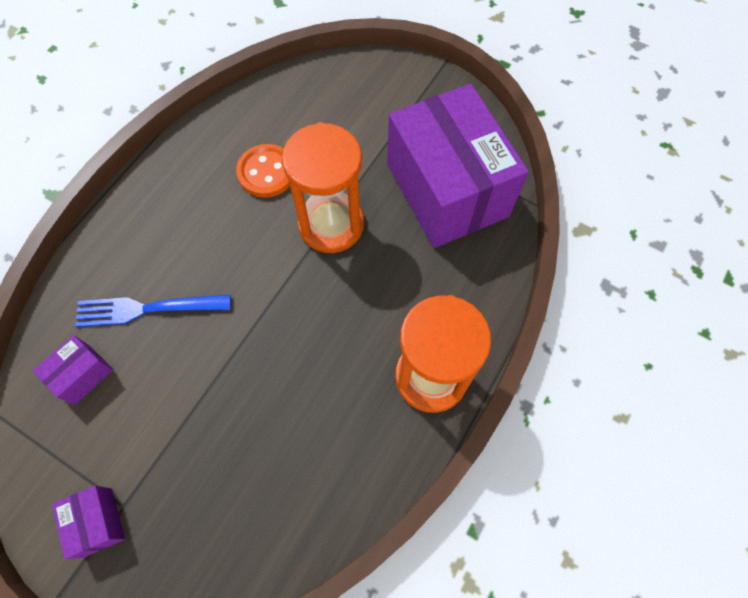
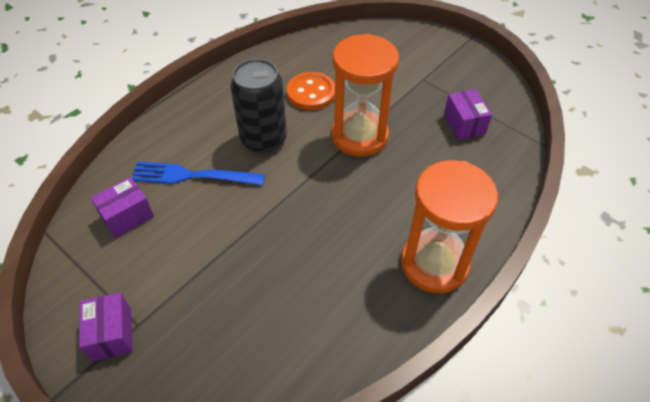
camera: 10 degrees right, 15 degrees down
purple box [387,84,529,248] -> purple box [444,89,492,140], size x0.40
none -> black can [230,59,287,153]

